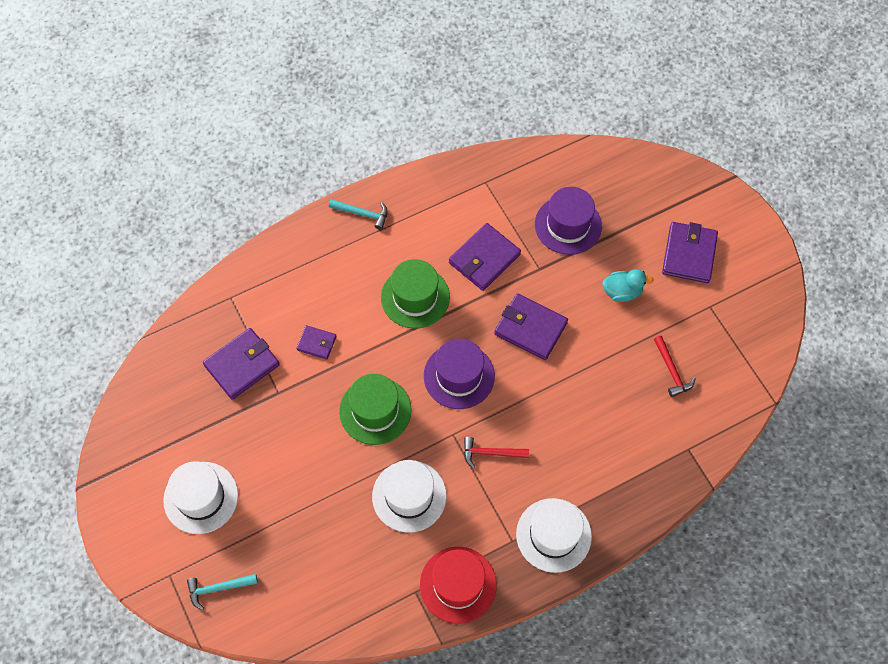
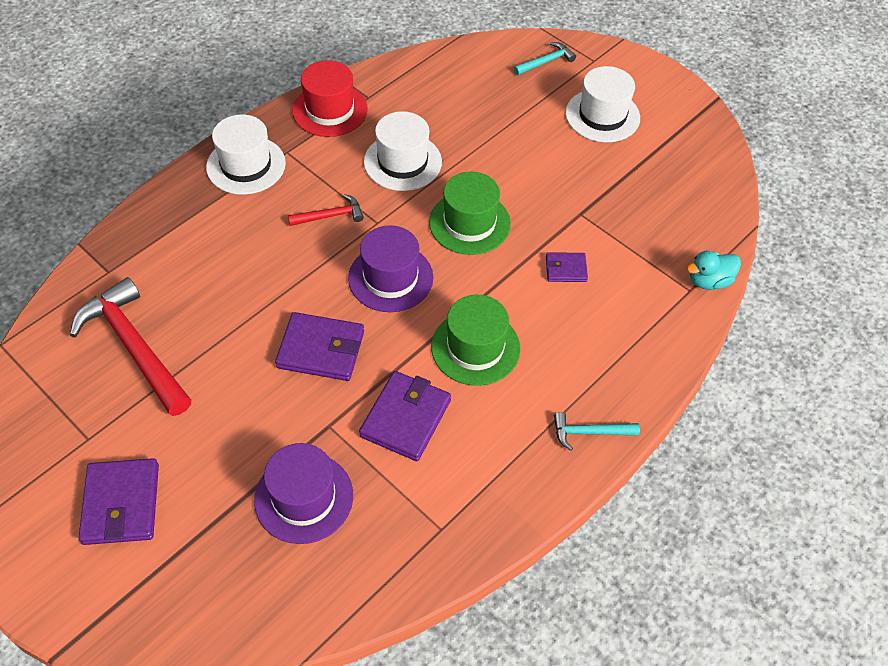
camera: 160 degrees right, 10 degrees down
purple wallet [203,328,280,400] -> none
turquoise duck [602,269,654,302] -> turquoise duck moved to [687,251,741,290]
red hammer [654,336,696,397] -> red hammer [70,277,191,416], size x2.07

